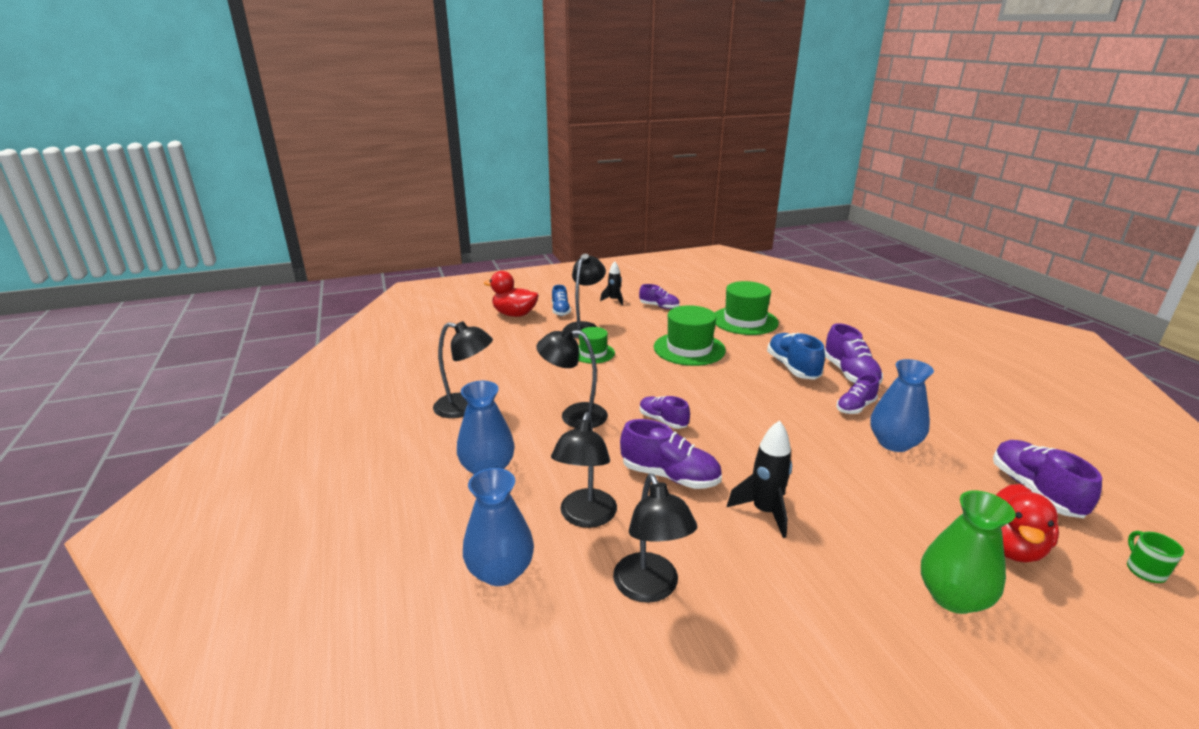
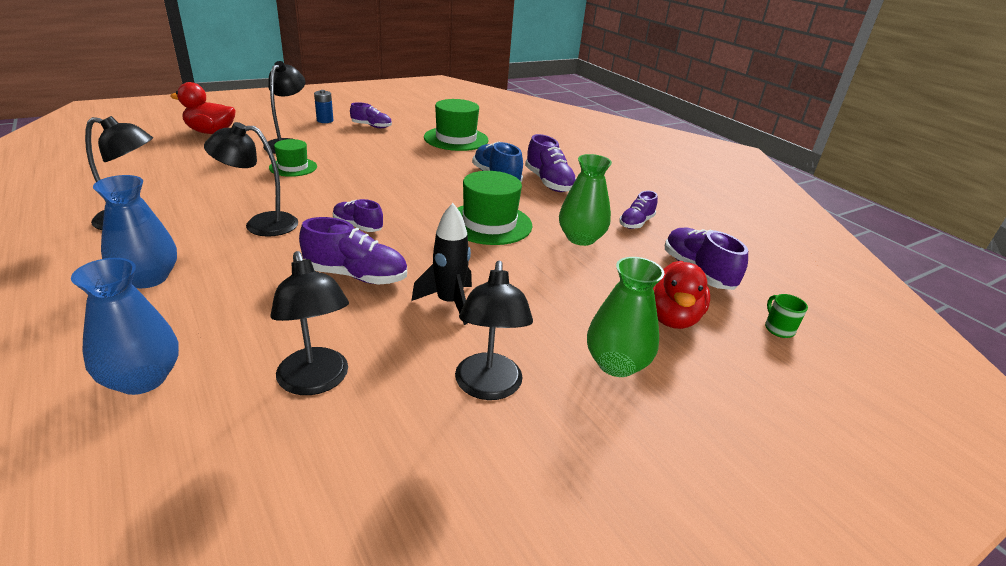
camera: 15 degrees left, 5 degrees up
black lamp [551,412,617,528] -> black lamp moved to [455,261,533,400]
blue shoe [552,285,571,316] -> none
black rocket [600,261,623,305] -> blue battery [314,90,333,123]
green hat [654,305,726,366] -> green hat moved to [457,171,532,245]
purple shoe [836,374,879,414] -> purple shoe moved to [619,191,658,229]
blue vase [870,359,934,452] -> green vase [559,154,612,246]

